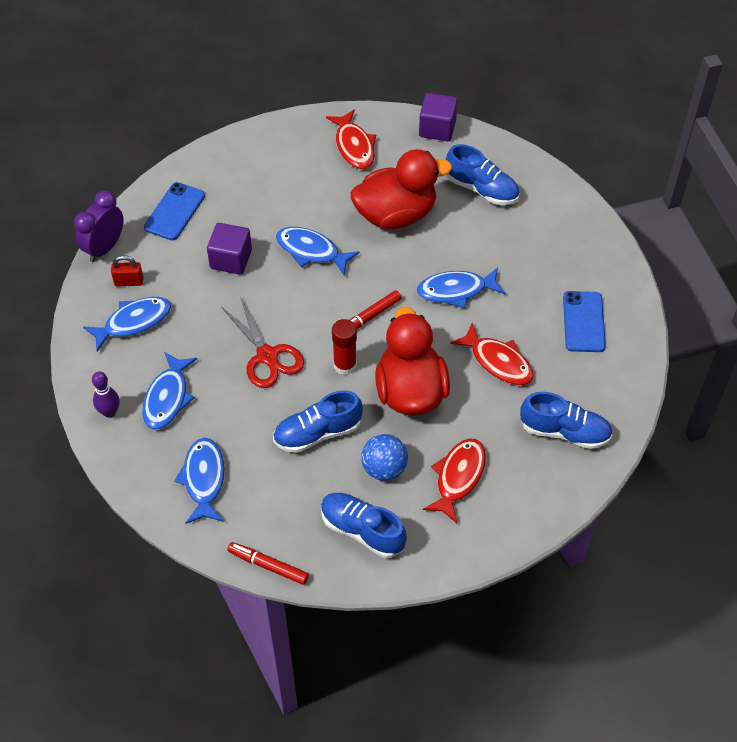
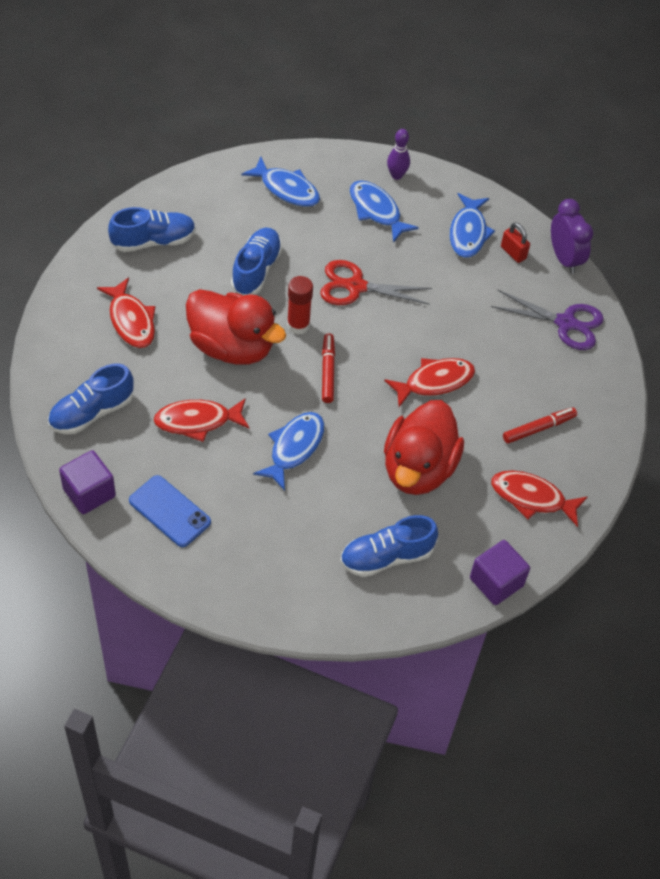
camera: 125 degrees right, 0 degrees up
red padlock [111,255,143,286] -> red padlock turned 75 degrees counterclockwise [501,222,530,263]
blue phone [144,182,205,240] -> purple scissors [491,290,604,350]
purple cube [207,223,252,275] -> purple cube moved to [59,450,116,514]
red marker [227,542,309,585] -> red marker moved to [503,407,577,443]
blue fish [276,227,359,275] -> red fish [384,358,475,407]
blue ball [361,434,408,481] -> none

